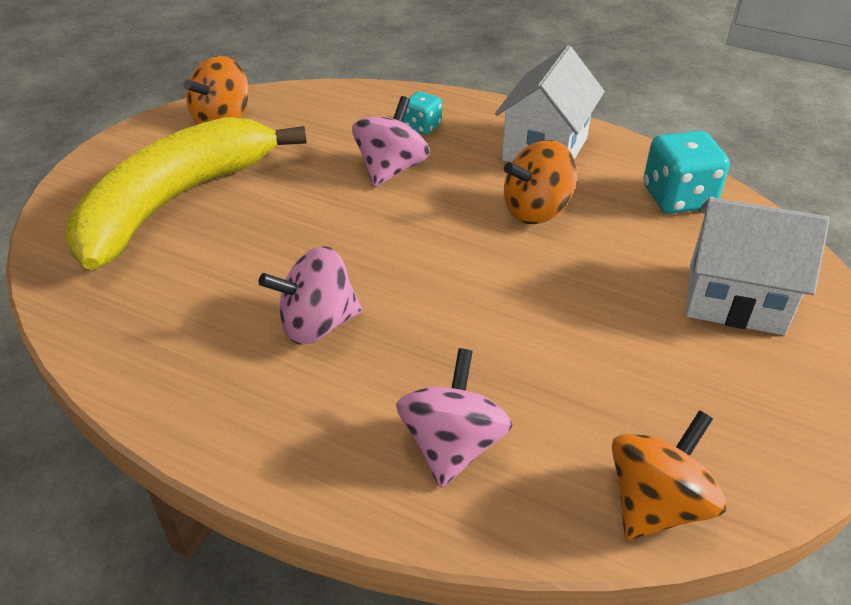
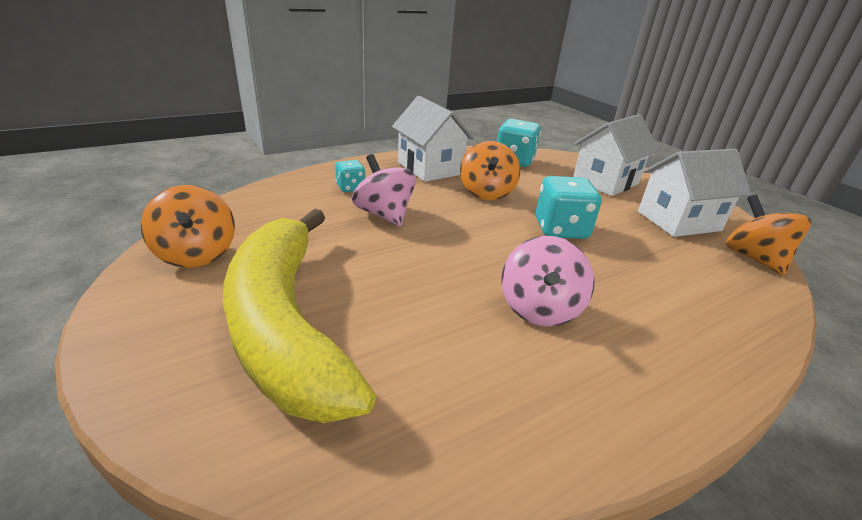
camera: 60 degrees left, 10 degrees down
pink spinning top [396,348,513,488] -> none
none -> turquoise dice [536,176,602,239]
none -> white house [638,149,751,237]

